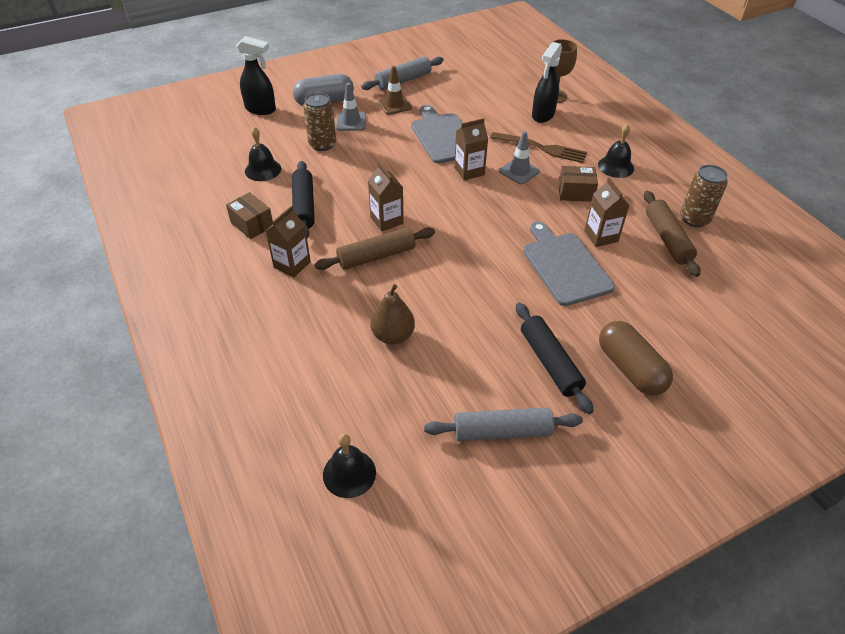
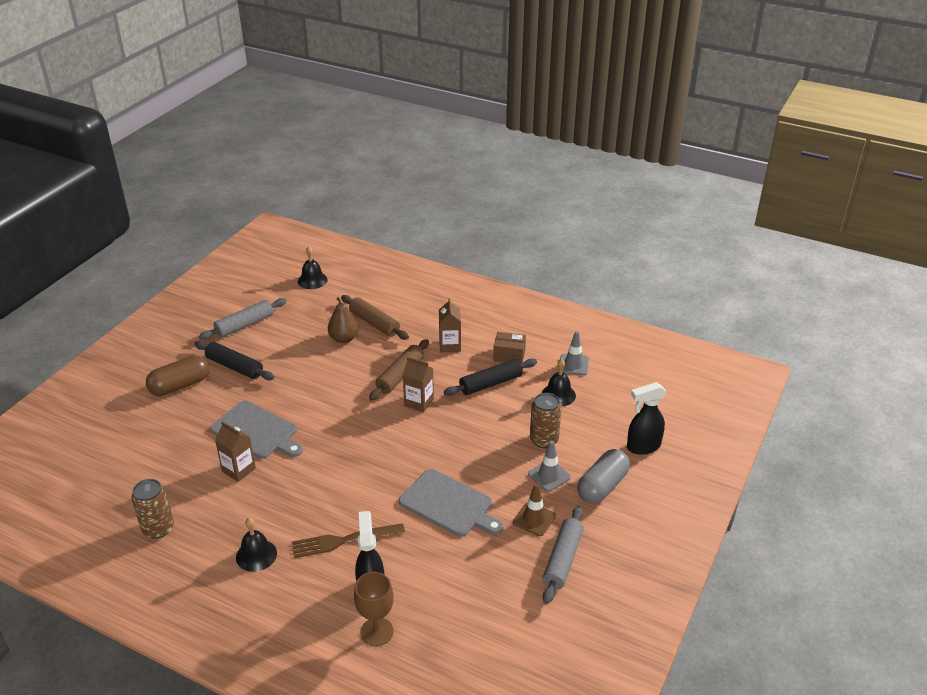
camera: 145 degrees right, 10 degrees down
black rolling pin [292,161,315,238] -> black rolling pin turned 75 degrees counterclockwise [444,358,537,396]
brown carton [454,118,488,180] -> none
grey traffic cone [499,131,540,184] -> grey traffic cone moved to [560,331,589,375]
brown box [558,166,598,202] -> none
brown capsule [599,321,673,395] -> brown capsule turned 60 degrees counterclockwise [146,355,209,396]
brown rolling pin [644,191,700,277] -> brown rolling pin moved to [341,295,409,340]

